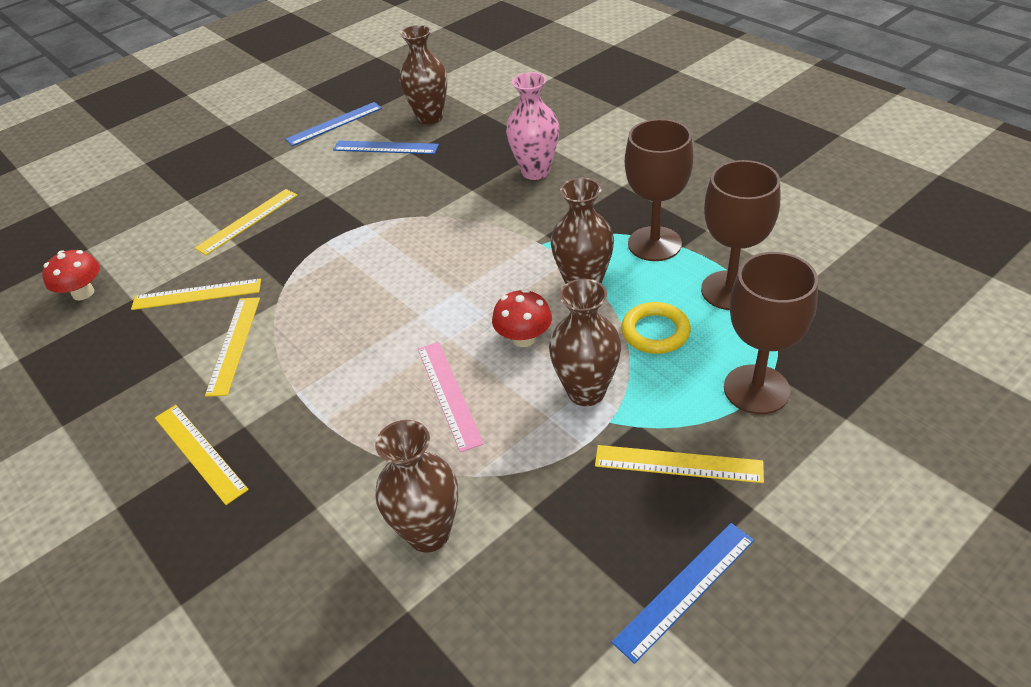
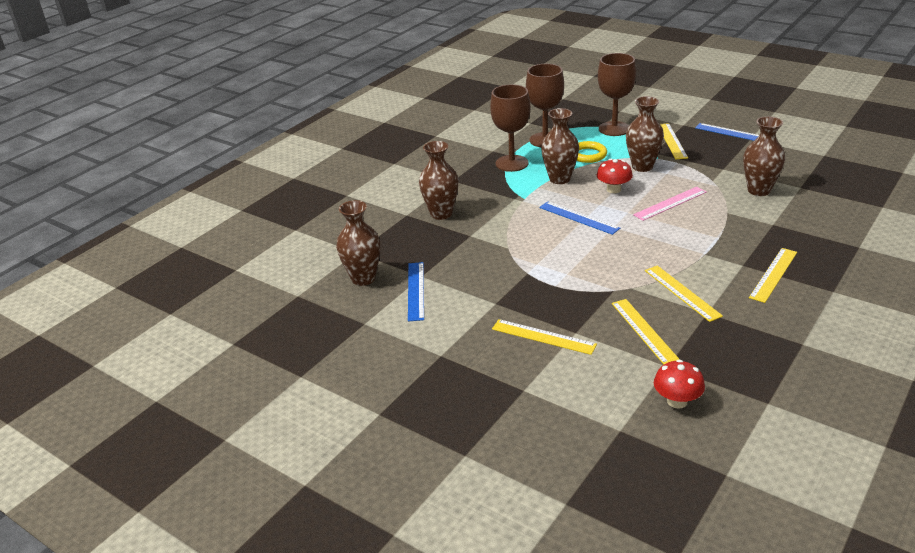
camera: 105 degrees left, 10 degrees down
yellow ruler [205,297,260,397] -> yellow ruler turned 75 degrees clockwise [645,265,723,322]
blue ruler [285,102,382,146] -> blue ruler moved to [539,201,620,235]
pink vase [506,72,559,180] -> brown vase [419,141,458,220]

